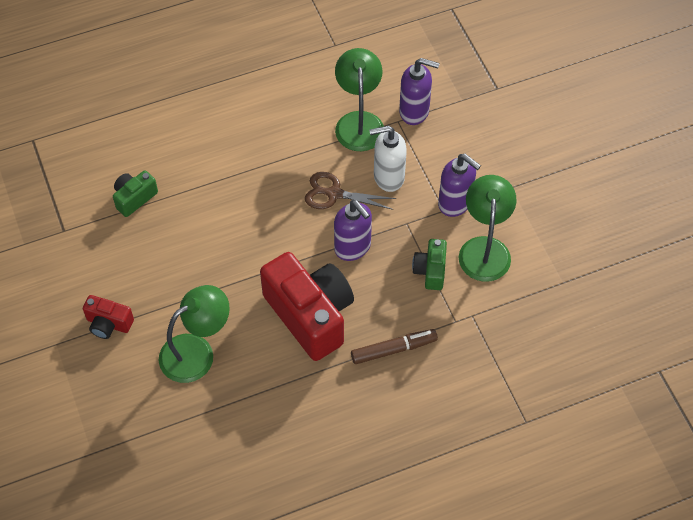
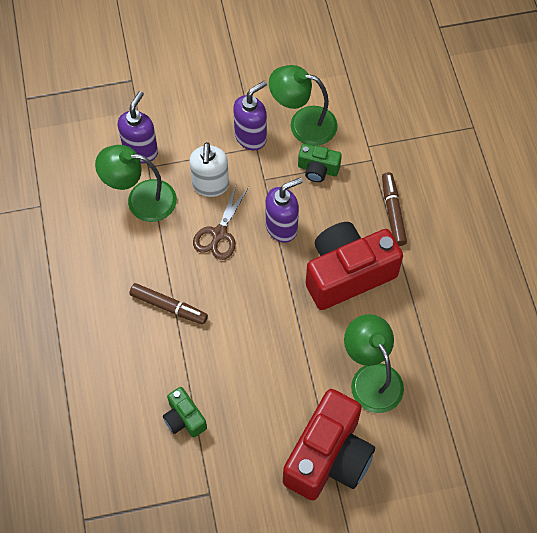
camera: 80 degrees left, 5 degrees up
red camera [83,295,134,339] -> red camera [283,389,375,500], size x2.10
none -> brown marker [129,283,208,325]

